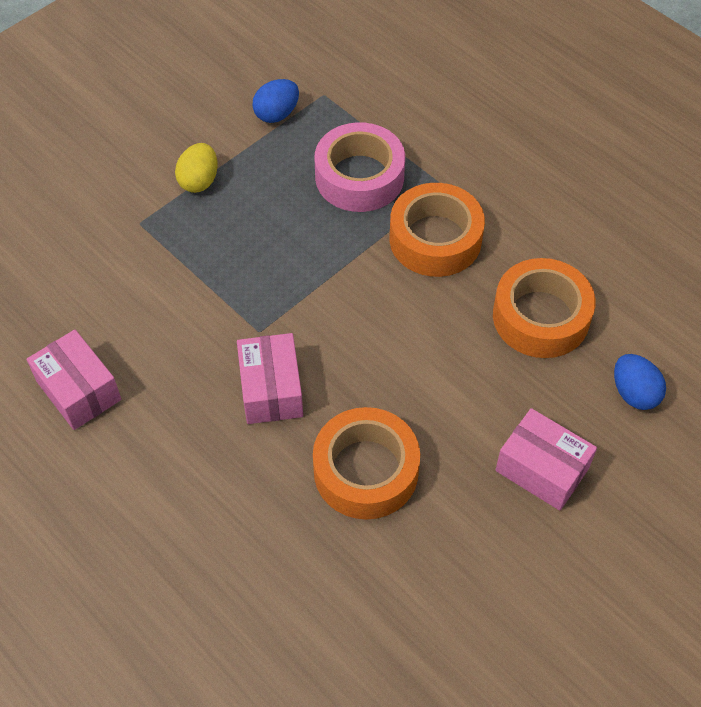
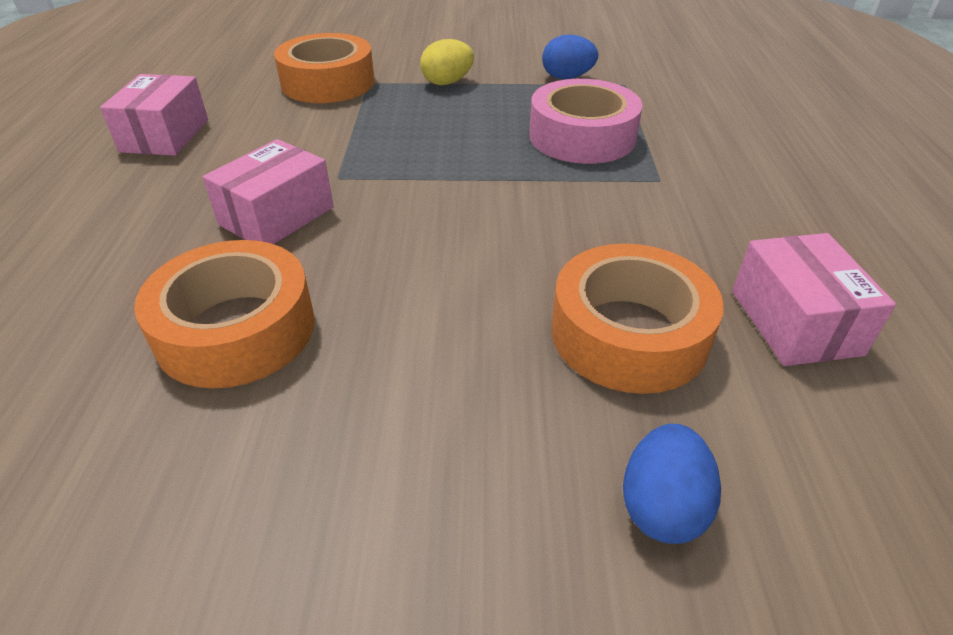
camera: 45 degrees right, 15 degrees down
orange tape [390,183,485,277] -> orange tape moved to [274,33,375,103]
pink box [496,408,597,511] -> pink box moved to [732,233,896,366]

